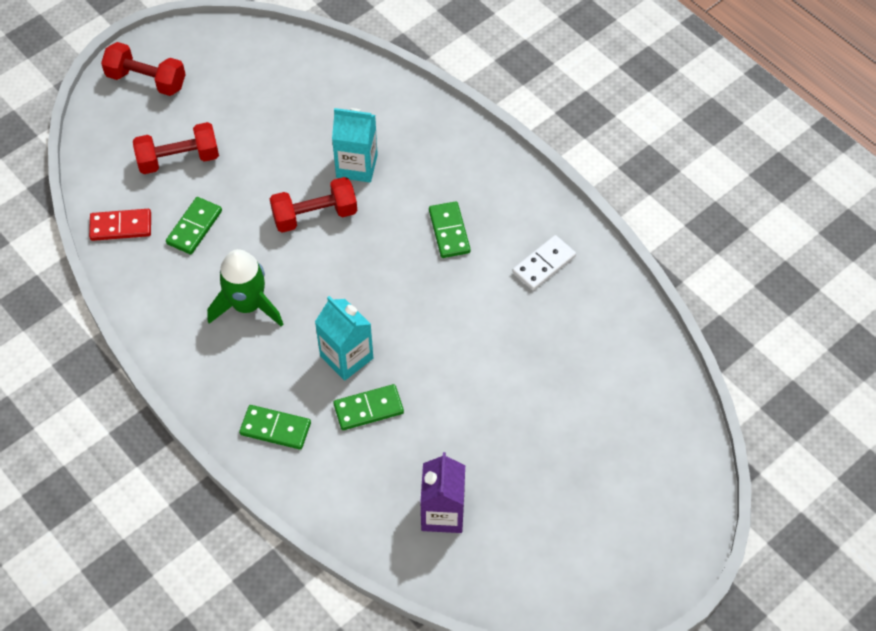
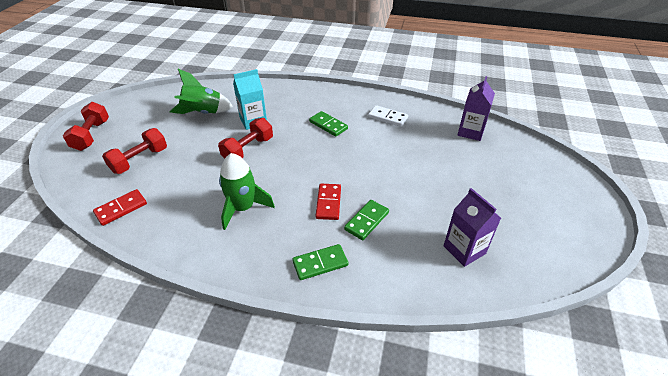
camera: 35 degrees left, 15 degrees down
red dumbbell [101,42,186,96] -> red dumbbell turned 75 degrees counterclockwise [63,102,109,151]
green domino [166,197,222,254] -> none
turquoise carton [315,296,373,381] -> red domino [316,184,341,220]
white domino [512,235,576,290] -> white domino turned 75 degrees counterclockwise [368,105,408,127]
none -> green rocket [170,69,233,114]
none -> purple carton [458,76,495,141]

